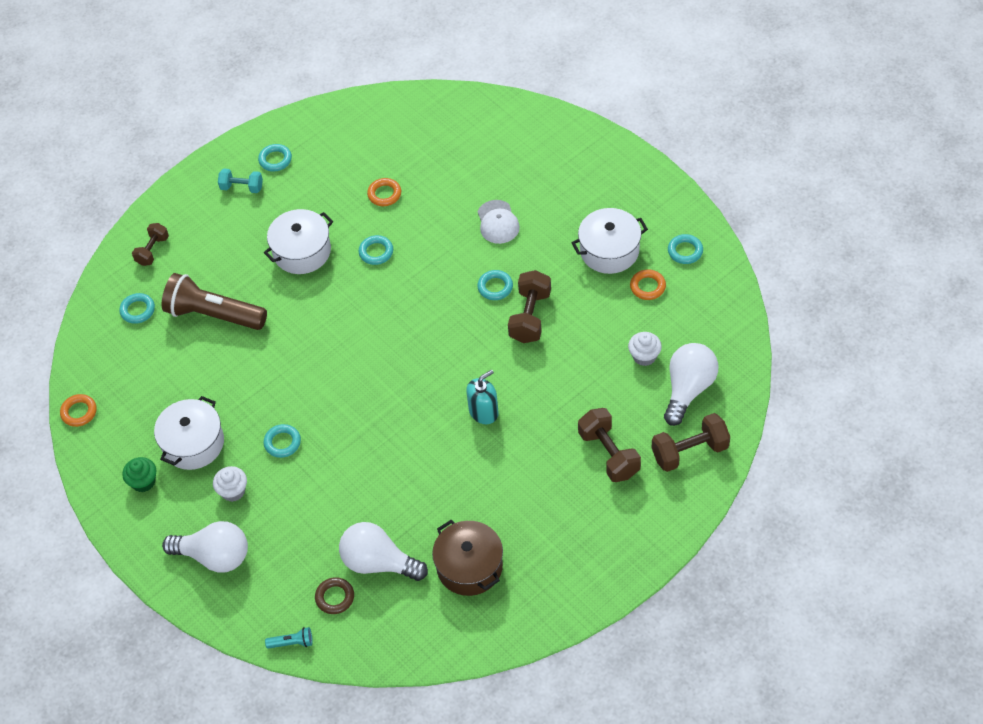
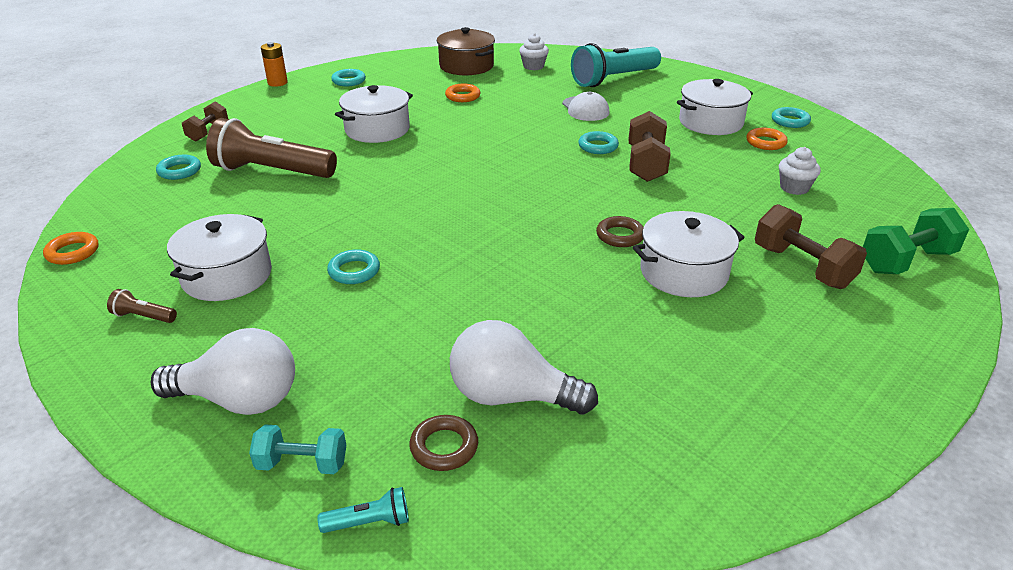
camera: 10 degrees left, 20 degrees down
green cupcake [122,457,156,492] -> brown flashlight [107,289,177,323]
white cupcake [213,466,247,502] -> white cupcake moved to [519,33,549,70]
turquoise dumbbell [218,168,263,193] -> turquoise dumbbell moved to [249,425,346,474]
turquoise ring [359,235,393,265] -> none
brown pot [432,520,503,596] -> brown pot moved to [437,27,495,75]
turquoise soap dispenser [466,370,499,424] -> brown ring [596,216,644,247]
brown dumbbell [652,413,730,472] -> green dumbbell [863,208,969,274]
white light bulb [664,343,719,426] -> none
none -> orange battery [261,42,288,87]
none -> turquoise flashlight [571,43,661,87]
none -> white pot [633,211,745,297]

